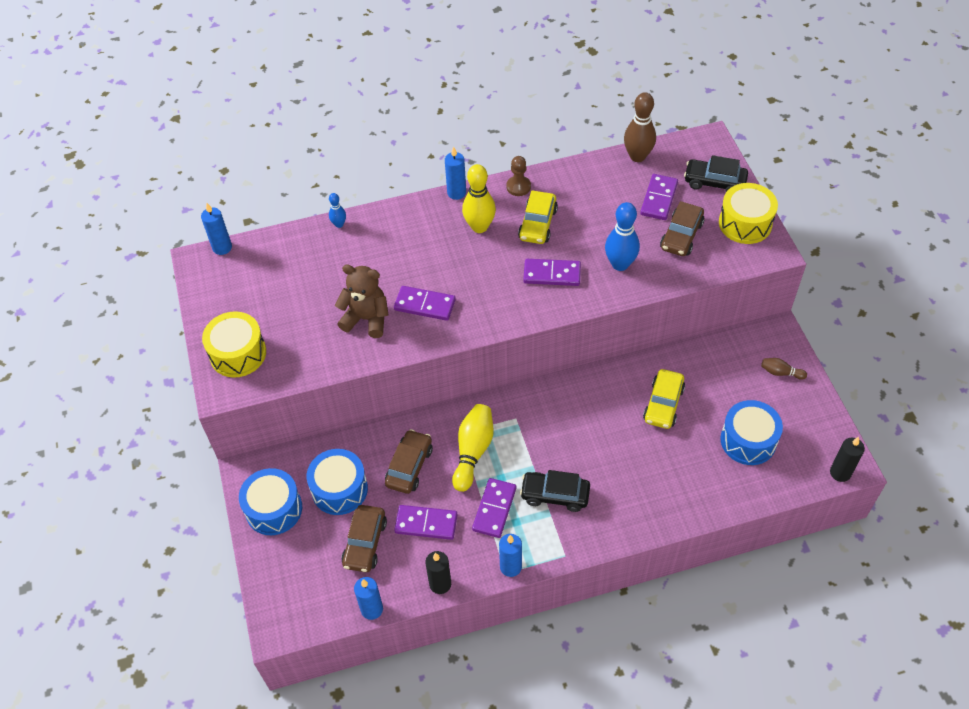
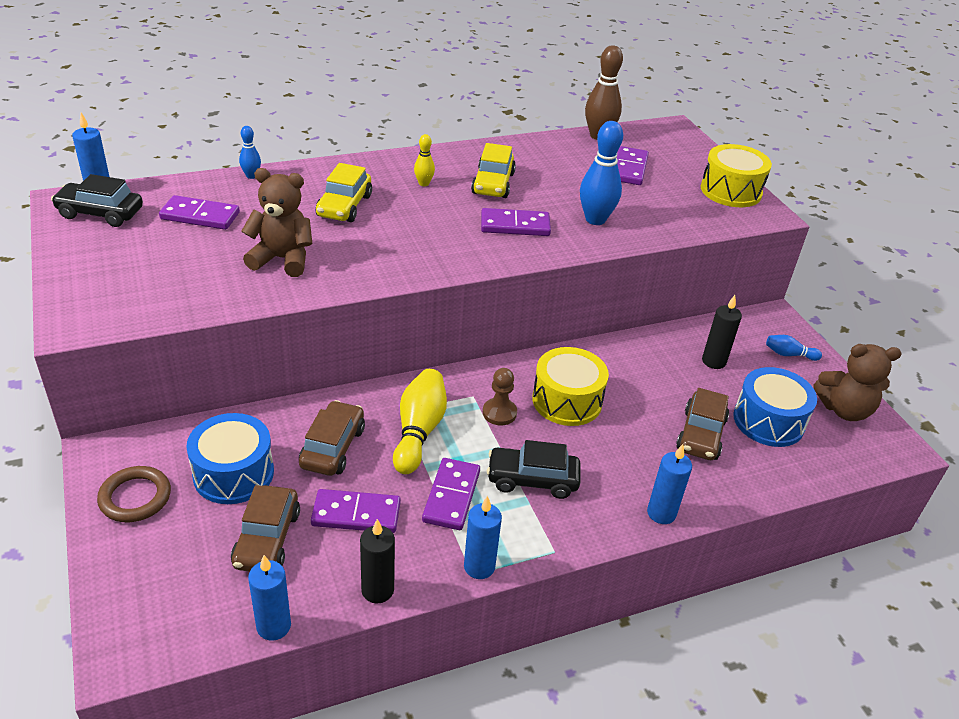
camera: 10 degrees left, 15 degrees down
yellow drum [202,311,266,378] -> yellow drum moved to [532,347,609,426]
blue drum [239,468,302,535] -> brown ring [97,466,171,522]
purple domino [394,286,456,321] -> purple domino moved to [159,195,240,230]
blue candle [445,146,466,200] -> blue candle moved to [647,444,692,524]
yellow bowling pin [462,164,496,233] -> yellow bowling pin [414,134,435,186], size x0.52
brown pawn [506,156,531,196] -> brown pawn moved to [483,368,517,425]
yellow car [643,369,685,429] -> yellow car moved to [316,163,372,222]
brown car [660,201,704,256] -> brown car moved to [676,388,729,460]
black car [684,155,748,192] -> black car moved to [51,174,143,227]
brown bowling pin [761,358,807,380] -> blue bowling pin [766,335,822,361]
black candle [830,437,865,482] -> black candle moved to [702,295,742,369]
none -> brown teddy bear [813,344,901,421]

